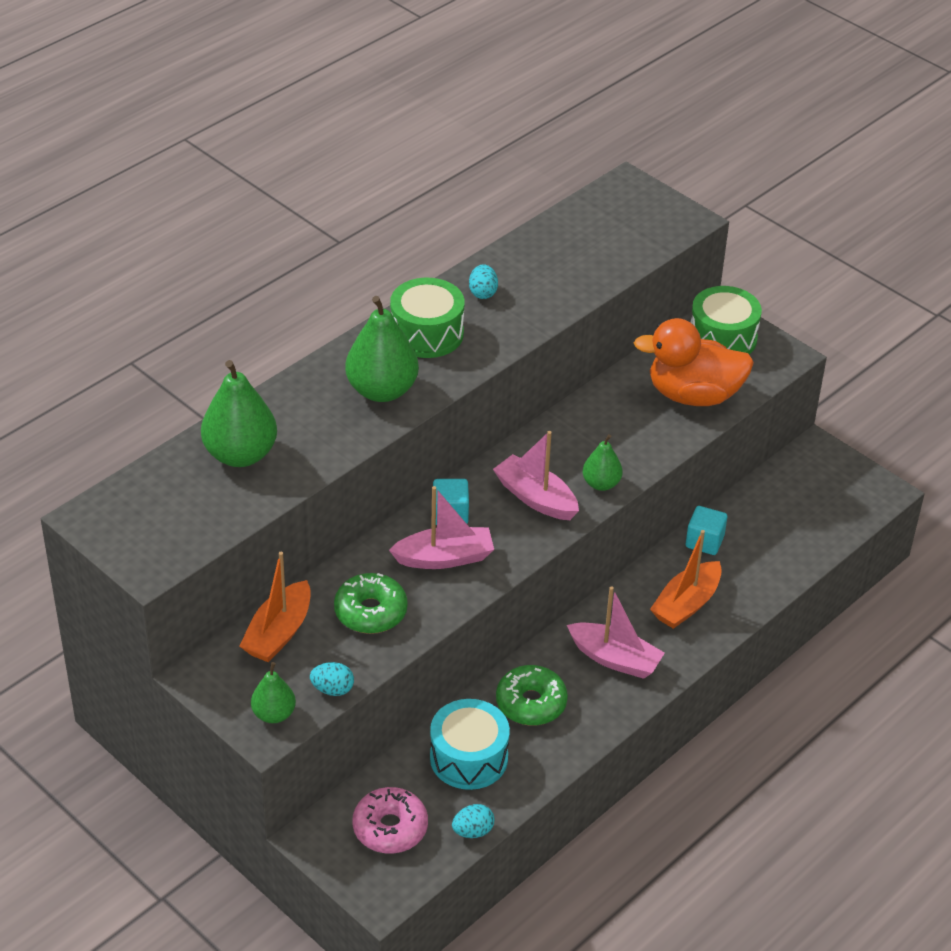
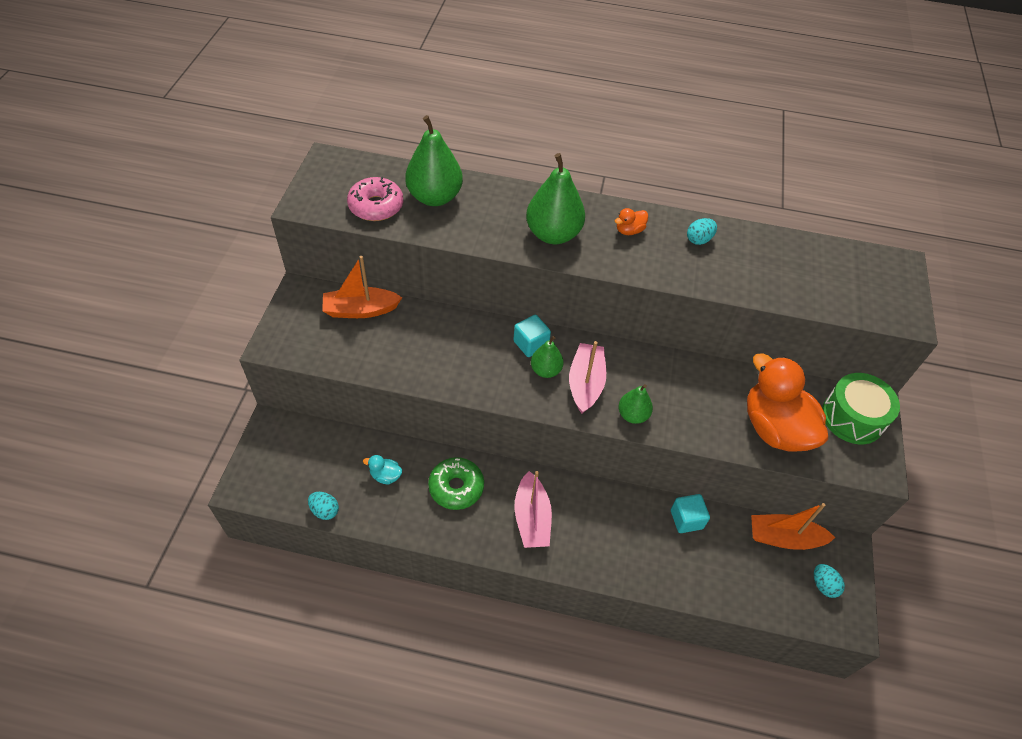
camera: 55 degrees right, 10 degrees up
green pear [251,662,296,723] -> green pear moved to [531,336,564,378]
turquoise egg [310,662,354,696] -> turquoise egg moved to [814,564,845,598]
green donut [334,573,408,634] -> none
pink donut [352,787,428,854] -> pink donut moved to [347,176,403,221]
pink boat [389,486,494,569] -> none
green drum [390,278,464,358] -> orange duck [615,208,648,235]
turquoise drum [430,699,510,790] -> turquoise duck [363,455,402,484]
orange boat [650,530,722,629] -> orange boat moved to [751,503,835,550]

